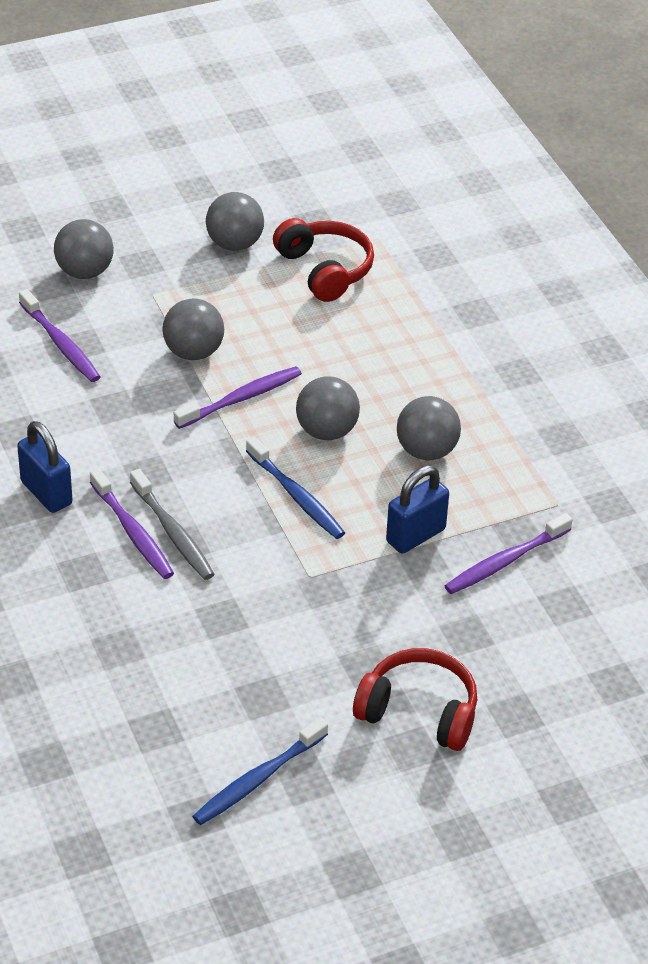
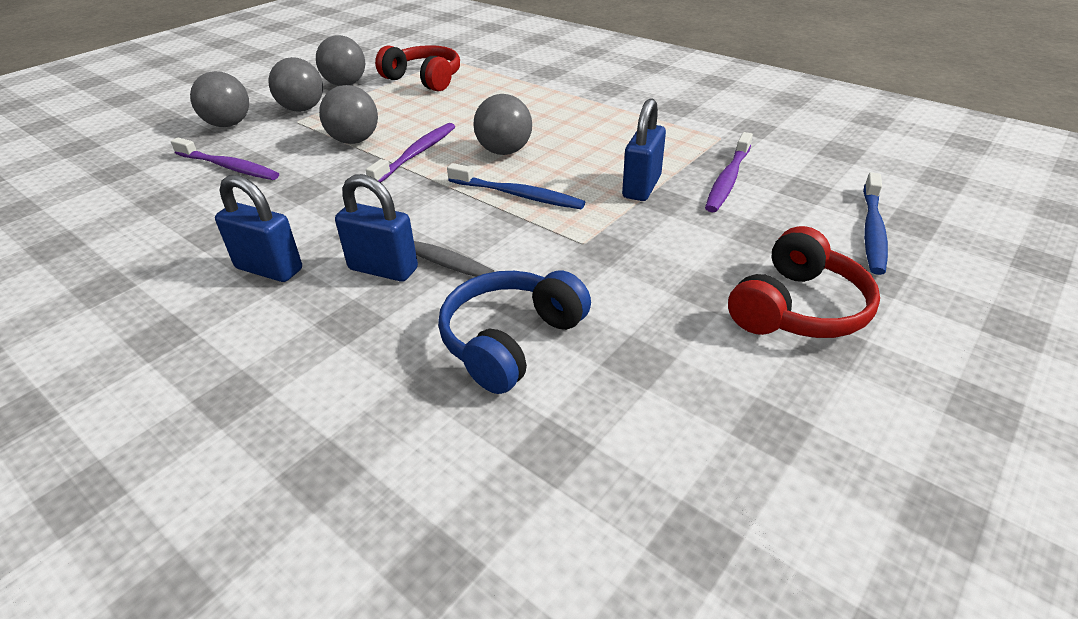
camera: 25 degrees left, 5 degrees down
purple toothbrush [90,468,174,579] -> blue padlock [335,174,418,282]
blue toothbrush [192,718,328,825] -> blue toothbrush moved to [863,172,888,275]
red headphones [353,648,477,751] -> red headphones turned 135 degrees clockwise [728,226,880,338]
grey ball [397,396,461,460] -> grey ball moved to [269,57,323,112]
none -> blue headphones [438,271,591,394]

